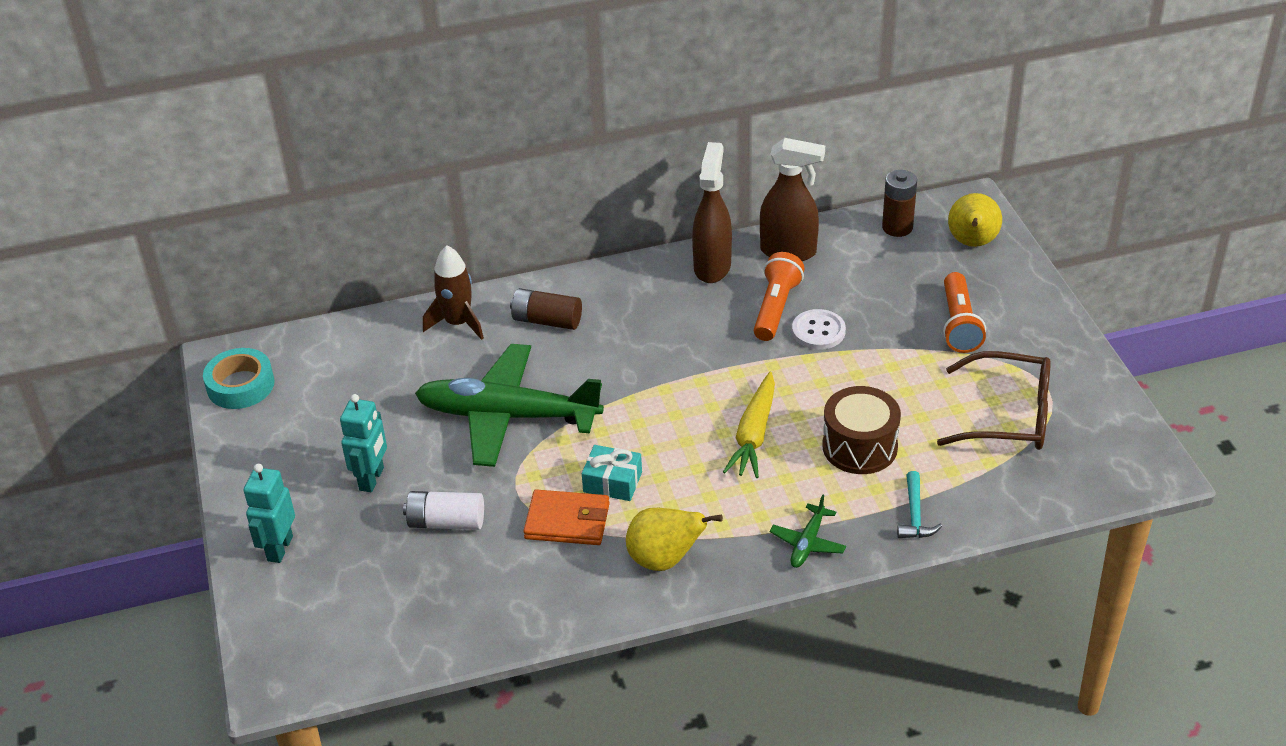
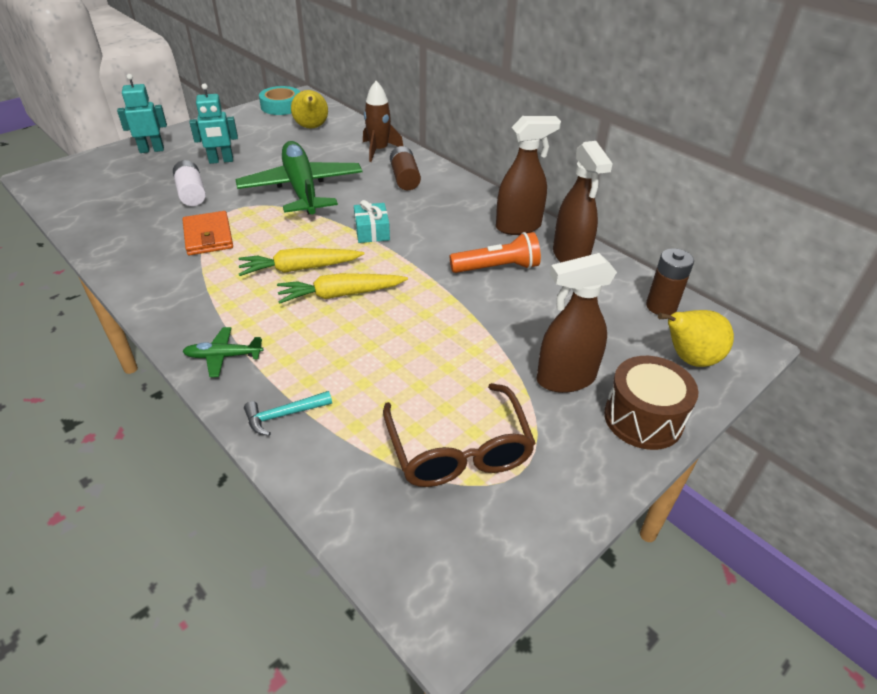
camera: 60 degrees right, 0 degrees up
turquoise gift [582,445,642,501] -> turquoise gift moved to [354,200,390,243]
yellow pear [626,508,723,571] -> yellow pear moved to [291,90,328,129]
white button [792,309,846,350] -> none
brown drum [822,386,901,474] -> brown drum moved to [604,356,699,450]
orange flashlight [943,272,986,353] -> brown spray bottle [537,253,617,393]
none -> yellow carrot [238,248,364,276]

